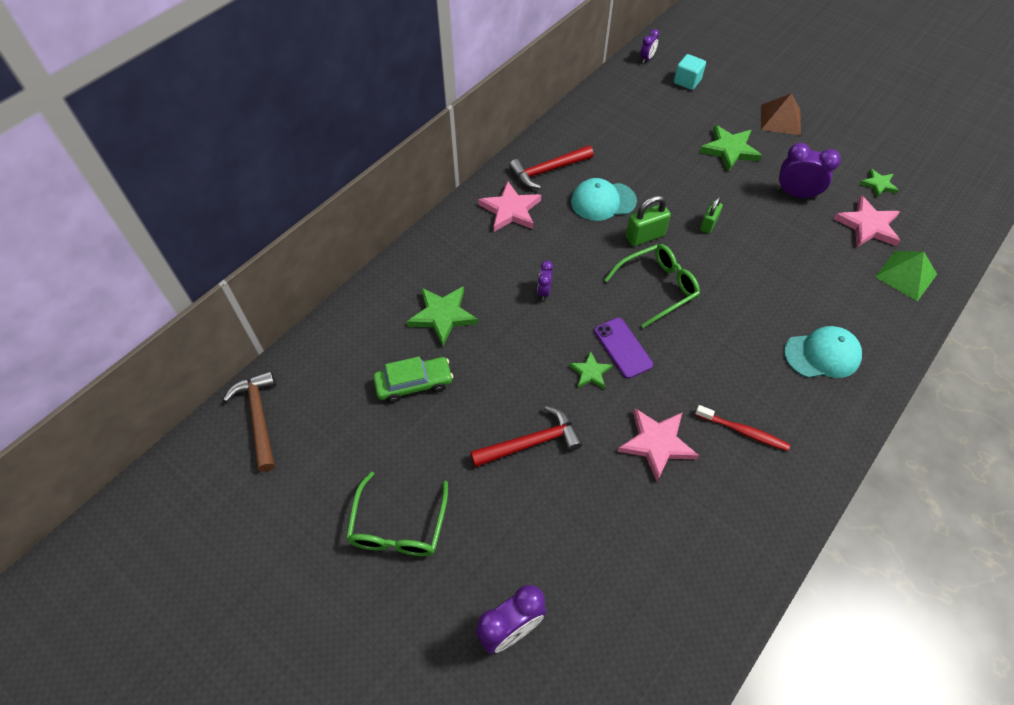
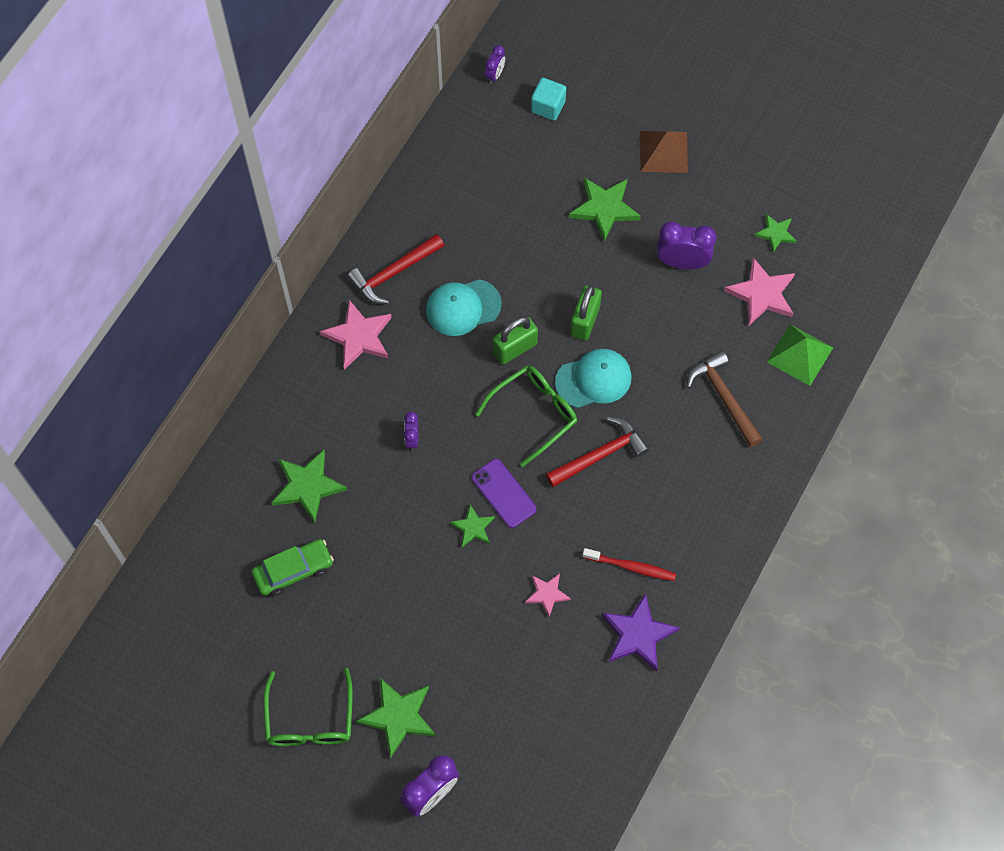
camera: 10 degrees left, 10 degrees up
brown hammer [224,371,276,472] -> brown hammer moved to [687,350,763,447]
red hammer [470,406,582,467] -> red hammer moved to [546,417,649,487]
pink star [618,408,699,482] -> pink star [525,573,571,617], size x0.59
green padlock [700,196,723,234] -> green padlock [570,284,602,340], size x1.51
turquoise cap [784,326,862,378] -> turquoise cap moved to [555,349,632,408]
none -> green star [356,678,436,757]
none -> purple star [602,593,680,671]

